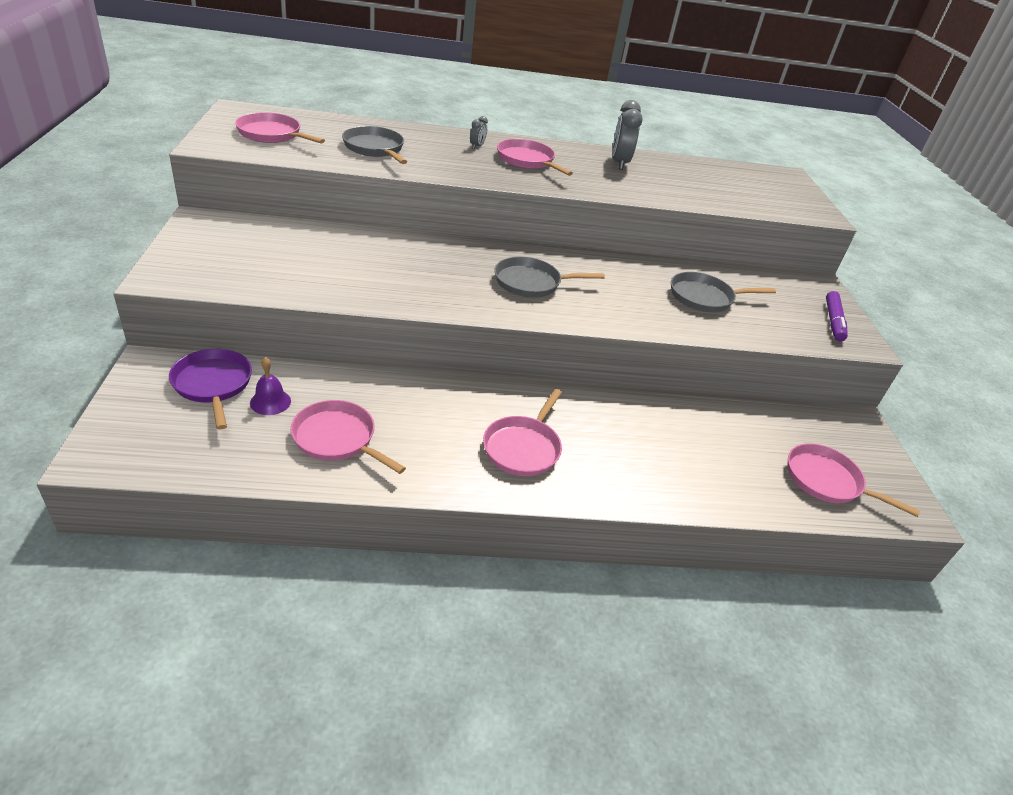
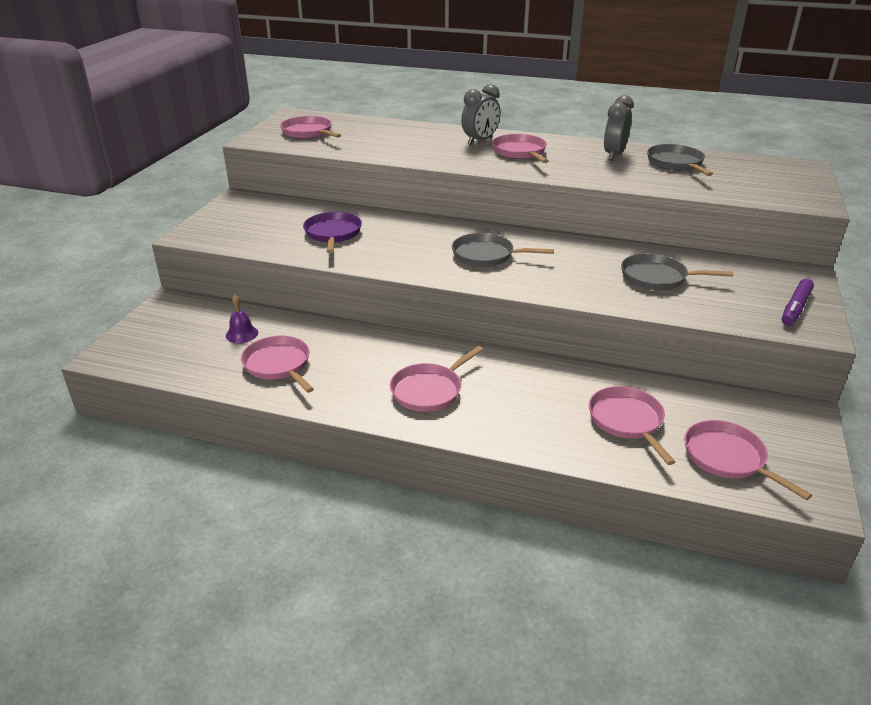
camera: 25 degrees right, 5 degrees down
purple pan [169,349,252,430] -> purple pan moved to [303,212,362,253]
grey pan [342,126,407,164] -> grey pan moved to [647,144,713,176]
grey clock [470,116,488,149] -> grey clock [461,84,500,145], size x2.06
none -> pink pan [589,386,675,465]

